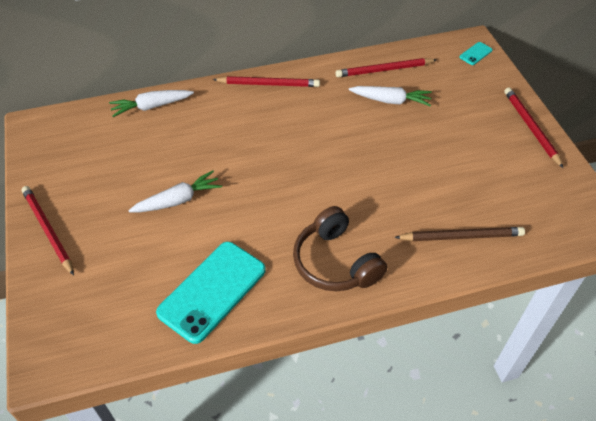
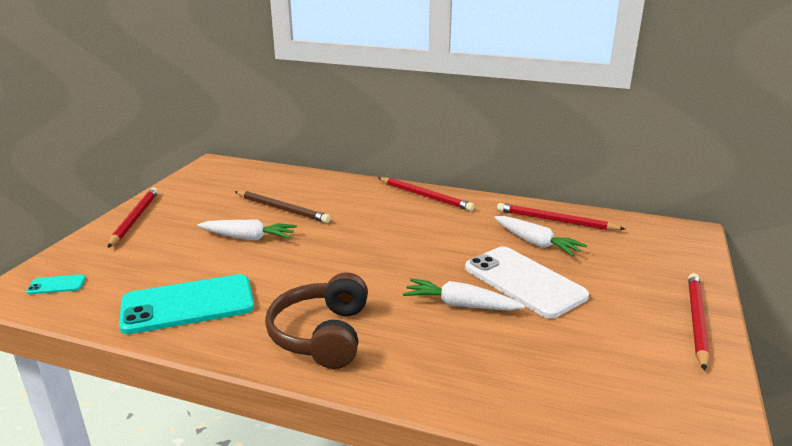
camera: 35 degrees right, 25 degrees down
white carrot [109,90,194,117] -> white carrot moved to [403,279,525,311]
brown pencil [394,227,525,241] -> brown pencil moved to [235,191,331,223]
turquoise phone [459,42,493,65] -> turquoise phone moved to [26,274,86,294]
none -> white phone [465,247,589,319]

